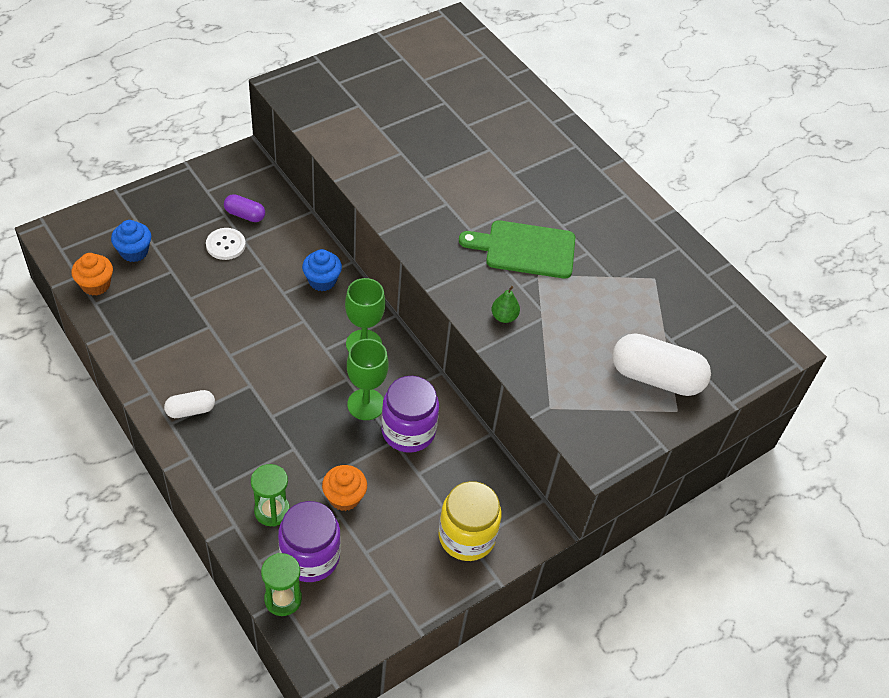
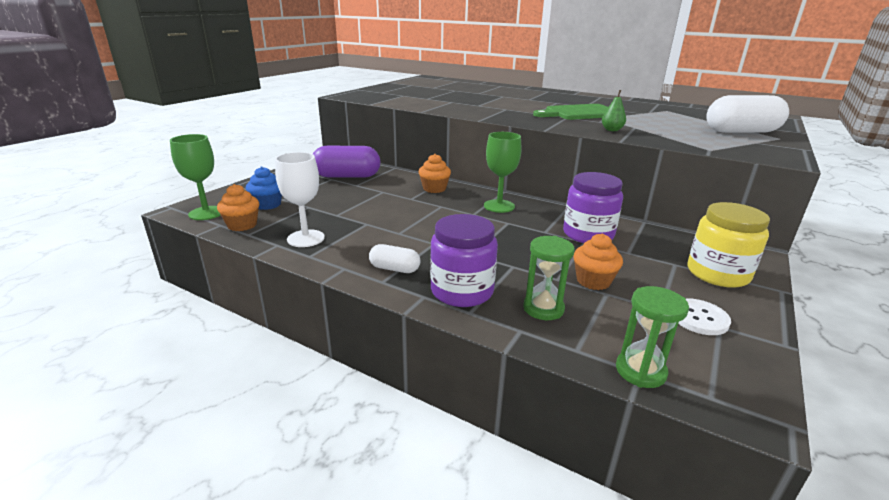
camera: 20 degrees left, 25 degrees down
white capsule [164,390,215,418] -> white capsule turned 60 degrees clockwise [369,244,420,273]
white button [206,228,246,260] -> white button moved to [678,298,731,335]
purple capsule [224,194,265,222] -> purple capsule [313,146,380,177], size x1.90
purple jar [278,501,341,582] -> purple jar moved to [430,214,498,307]
blue cupcake [302,249,342,291] -> orange cupcake [419,154,451,193]
green goblet [347,339,389,420] -> green goblet moved to [170,134,221,220]
none -> white goblet [275,152,325,247]

